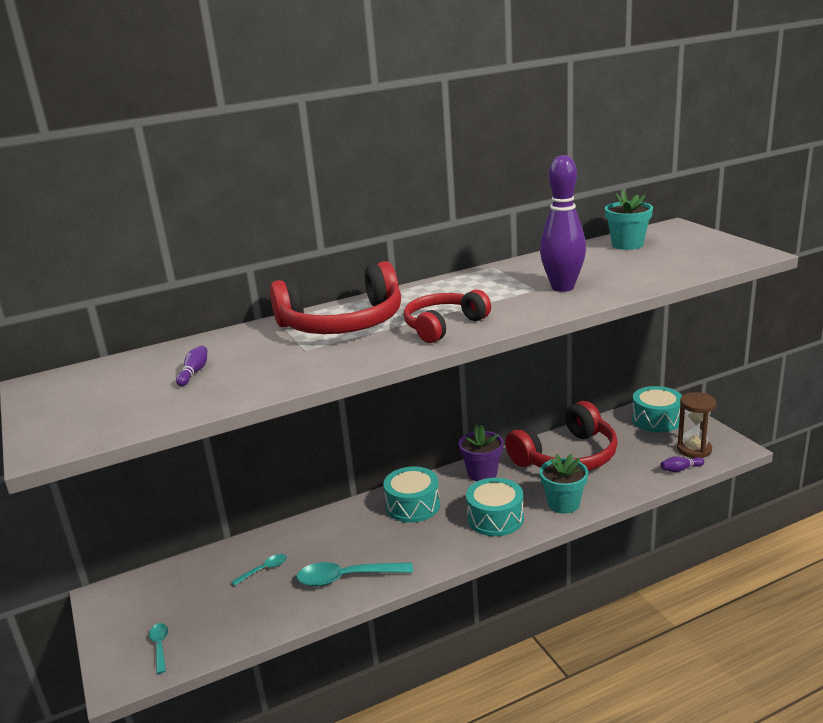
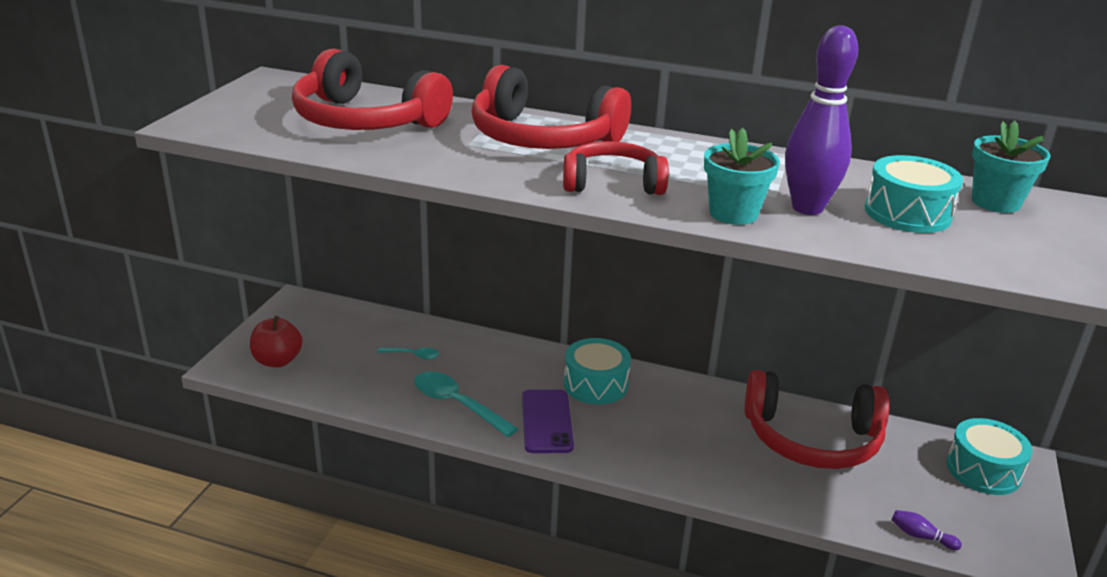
camera: 40 degrees right, 5 degrees up
turquoise spoon [149,623,168,674] -> red apple [250,316,303,367]
purple bowling pin [176,346,207,386] -> red headphones [292,48,453,130]
purple flower pot [459,425,503,481] -> none
turquoise drum [466,478,524,536] -> turquoise drum moved to [865,155,963,233]
turquoise flower pot [539,454,588,514] -> turquoise flower pot moved to [704,128,780,225]
brown hourglass [677,392,716,458] -> none
none -> purple phone [522,390,574,453]

